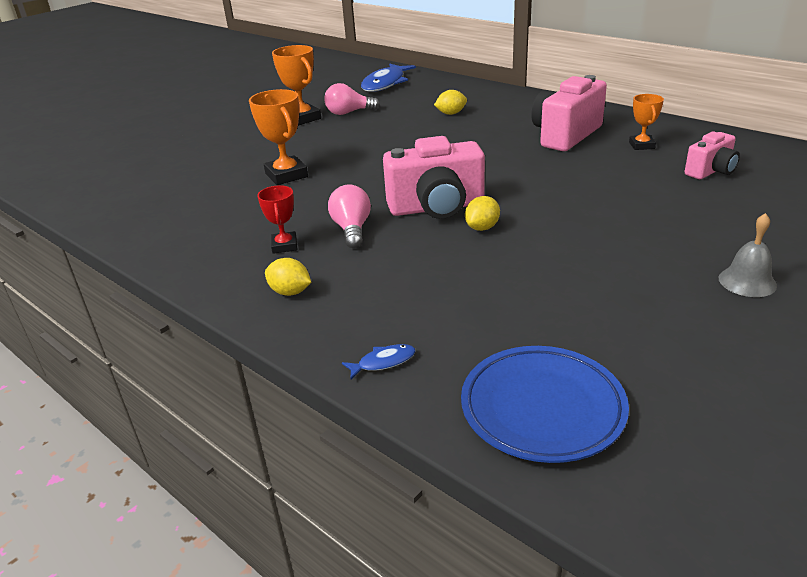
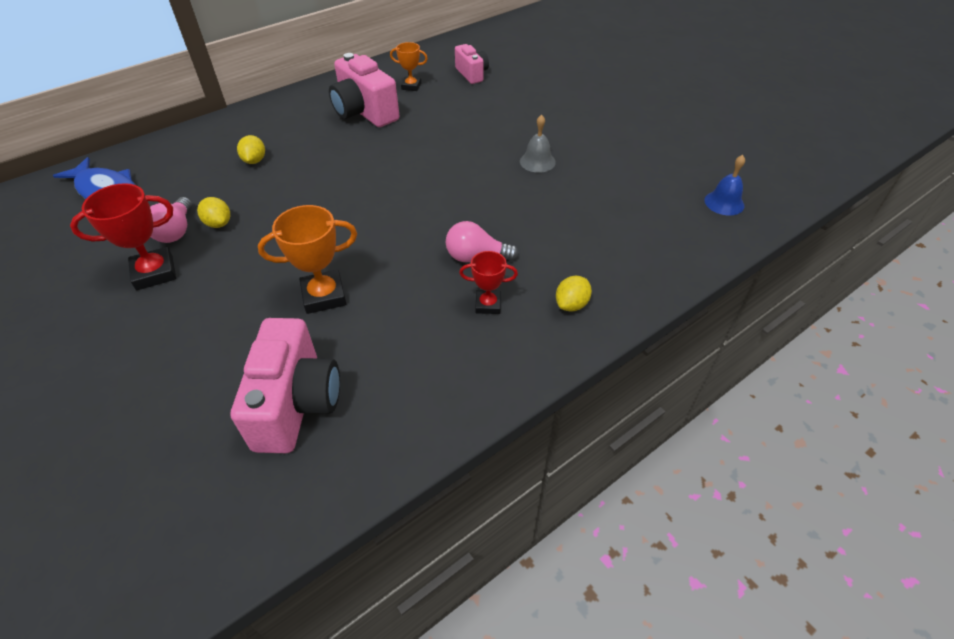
camera: 80 degrees left, 15 degrees up
orange trophy [272,45,321,126] -> red trophy [70,183,176,290]
blue fish [342,344,416,379] -> none
pink camera [383,136,485,219] -> pink camera moved to [231,318,340,453]
blue plate [461,346,629,463] -> blue bell [705,155,745,215]
yellow lemon [465,196,500,231] -> yellow lemon moved to [197,197,230,228]
grey bell [719,213,777,297] -> grey bell moved to [520,115,556,173]

